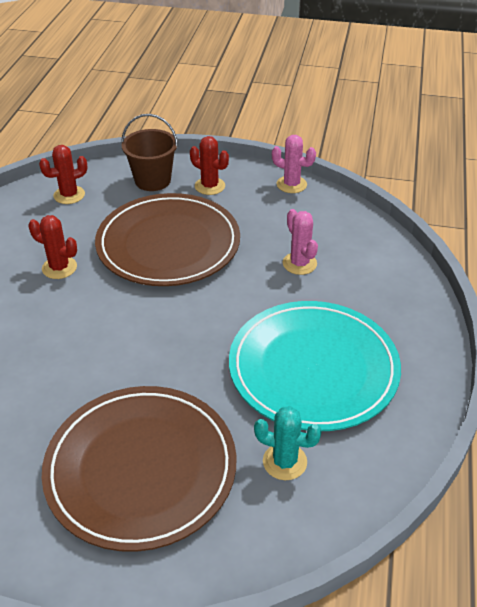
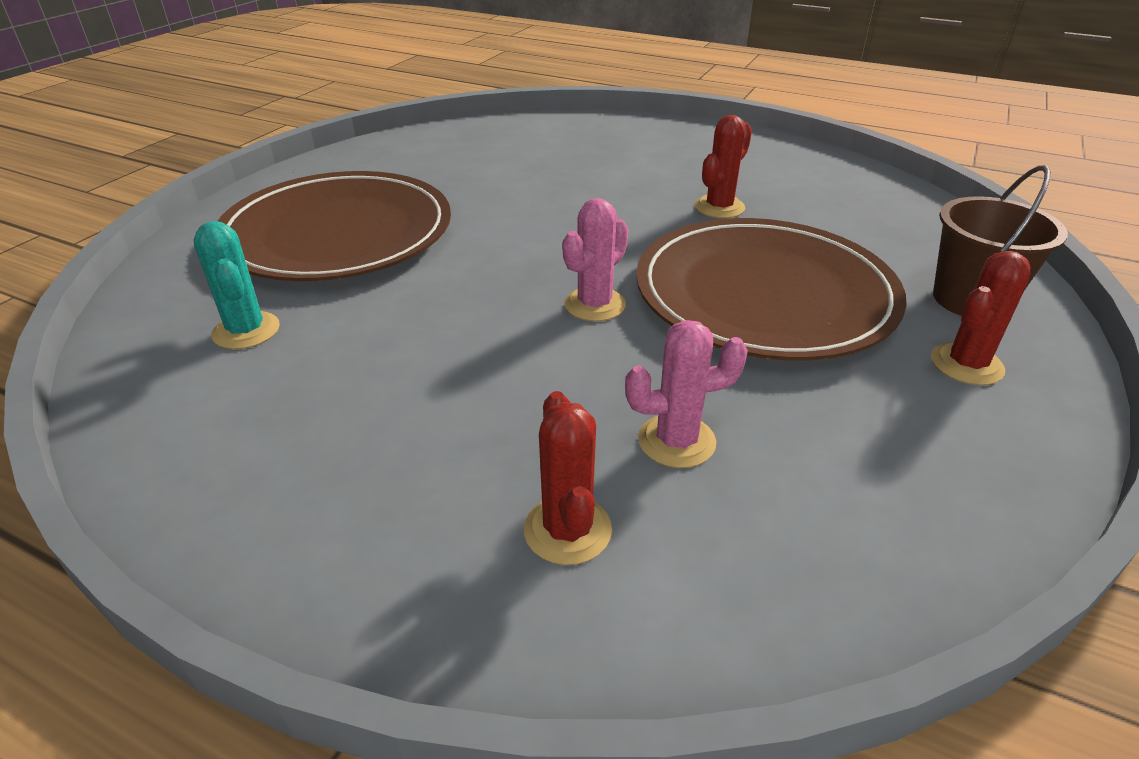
camera: 105 degrees right, 5 degrees down
red cactus [39,145,87,204] -> red cactus moved to [524,391,612,565]
turquoise plate [229,301,401,431] -> none
turquoise cactus [254,406,322,480] -> turquoise cactus turned 60 degrees counterclockwise [194,221,280,349]
pink cactus [272,135,316,193] -> pink cactus moved to [562,198,628,321]

